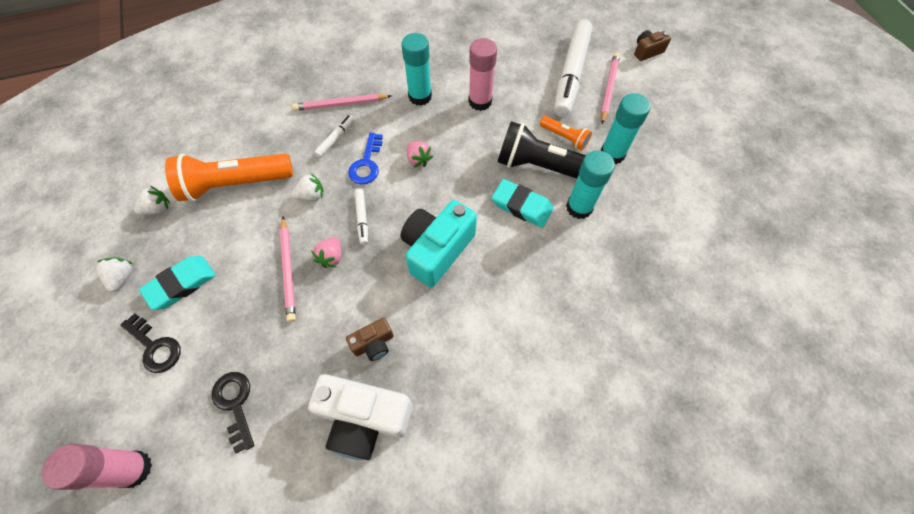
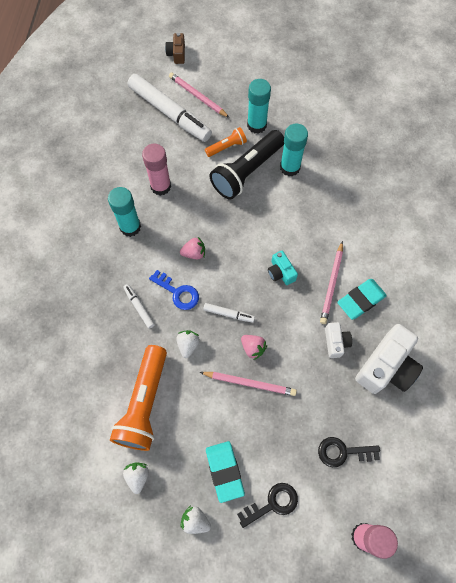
camera: 65 degrees left, 5 degrees up
pink pencil [292,94,391,111] -> pink pencil moved to [320,241,343,324]
brown camera [346,318,394,361] -> white camera [325,322,352,358]
turquoise camera [401,200,477,287] -> turquoise camera [268,251,298,285], size x0.51
turquoise eraser [492,179,554,228] -> turquoise eraser moved to [337,279,387,320]

